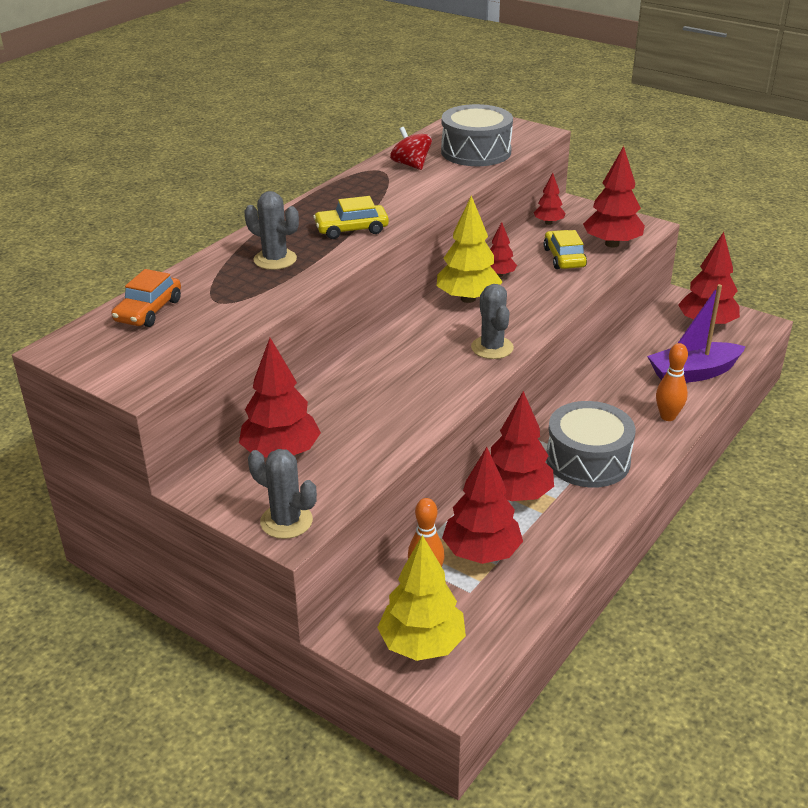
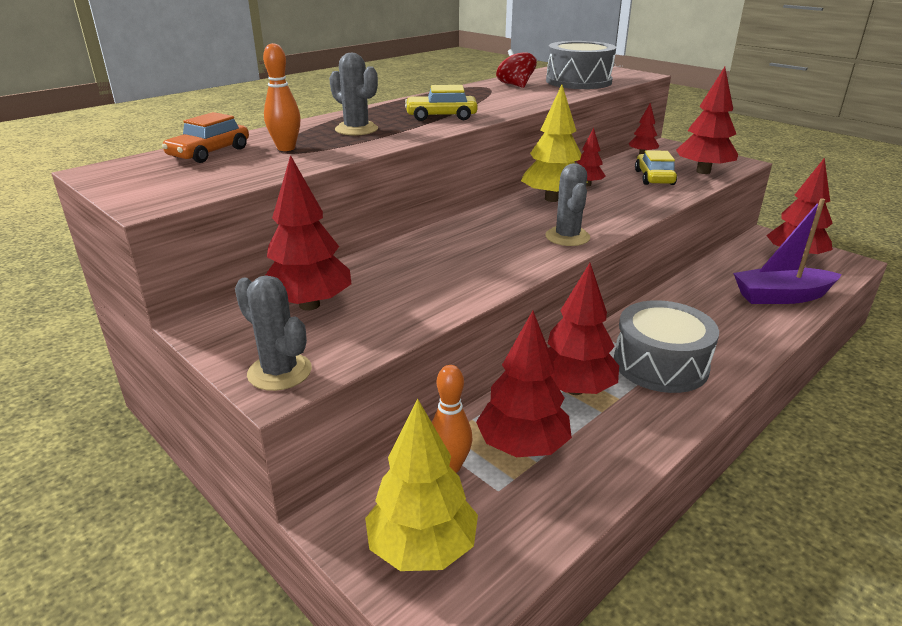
camera: 10 degrees right, 5 degrees down
orange bowling pin [656,343,688,421] -> orange bowling pin moved to [263,43,301,151]

